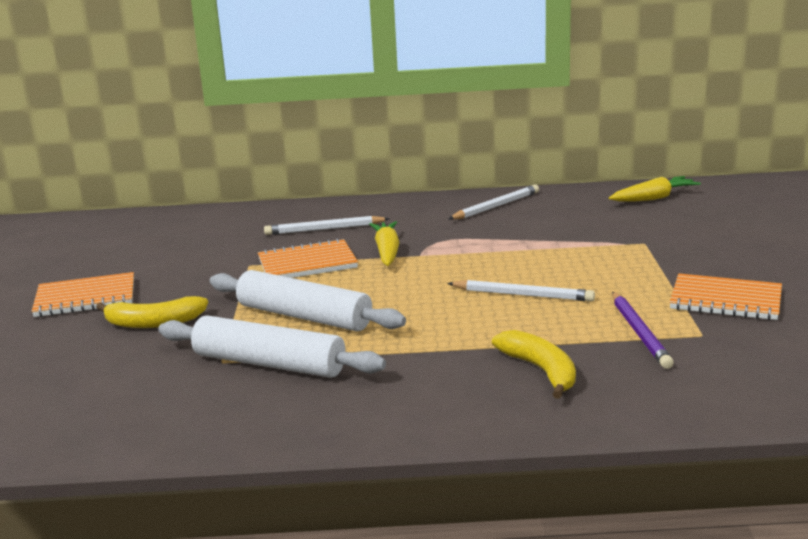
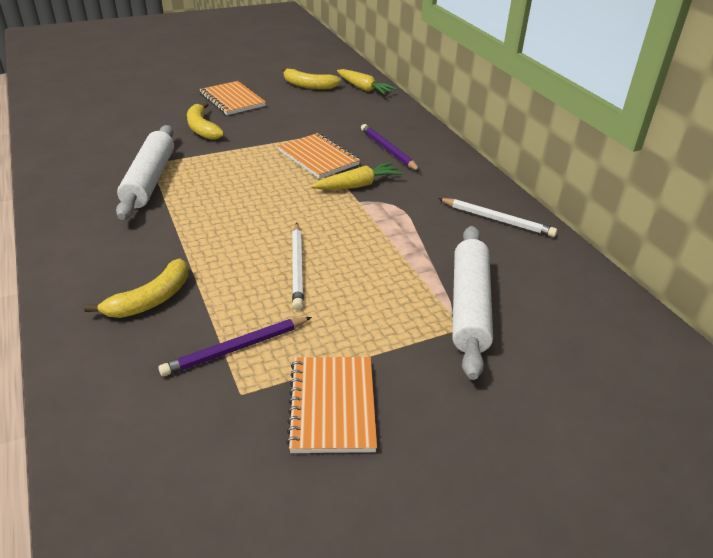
camera: 65 degrees right, 15 degrees up
white rolling pin [210,270,406,331] -> white rolling pin moved to [452,226,493,380]
white pencil [264,216,390,235] -> purple pencil [361,124,420,171]
yellow carrot [609,176,701,201] -> yellow carrot moved to [337,69,397,95]
none -> yellow banana [282,67,342,89]

